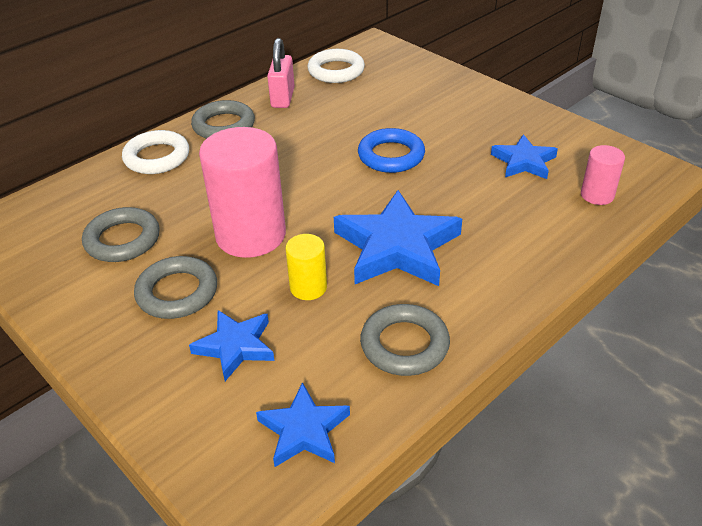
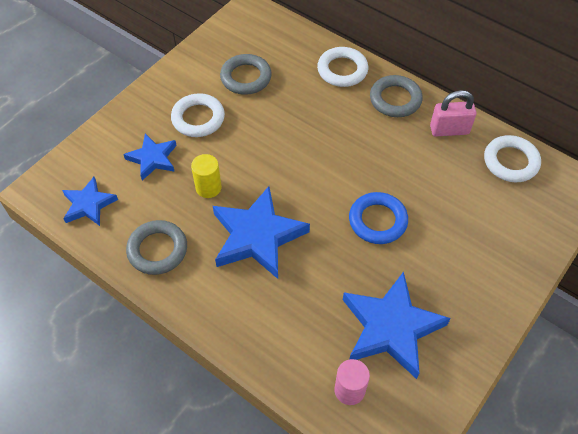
camera: 80 degrees right, 15 degrees up
grey ring [134,256,217,319] -> white ring [171,93,225,137]
pink cylinder [199,127,286,258] -> none
blue star [491,134,558,179] -> blue star [343,272,451,379], size x1.74

